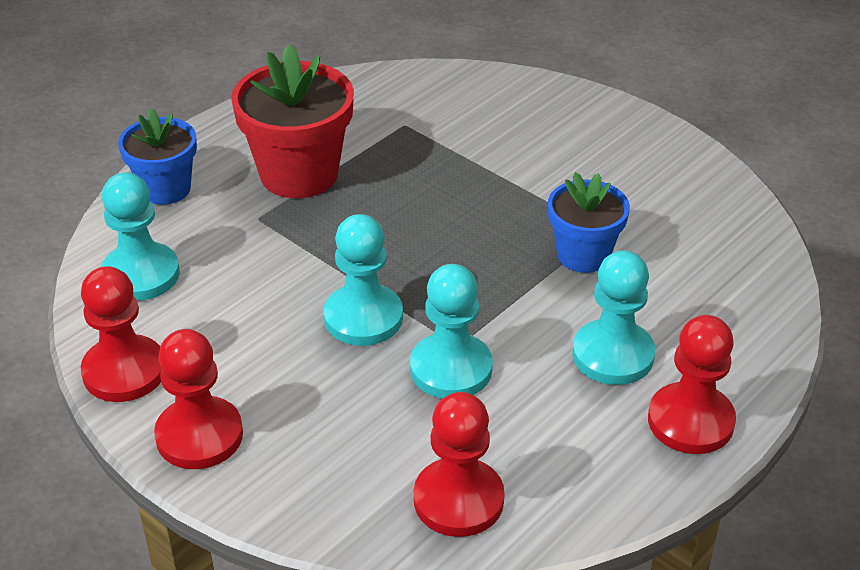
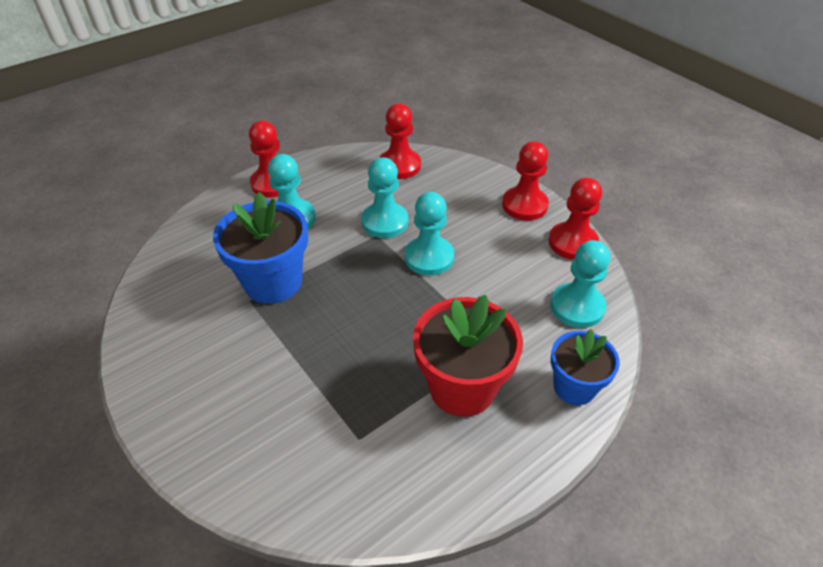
camera: 170 degrees left, 5 degrees up
blue flower pot [548,172,630,273] -> blue flower pot [213,192,308,304], size x1.58

